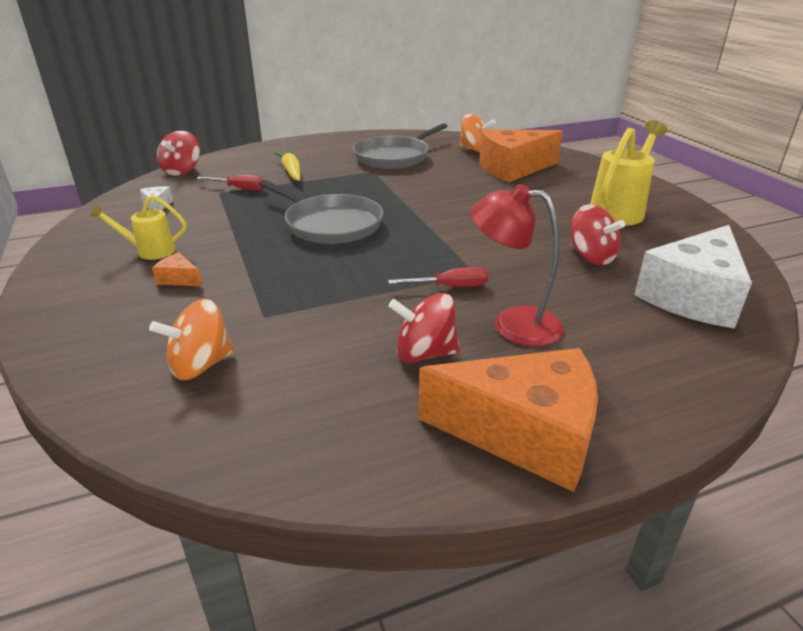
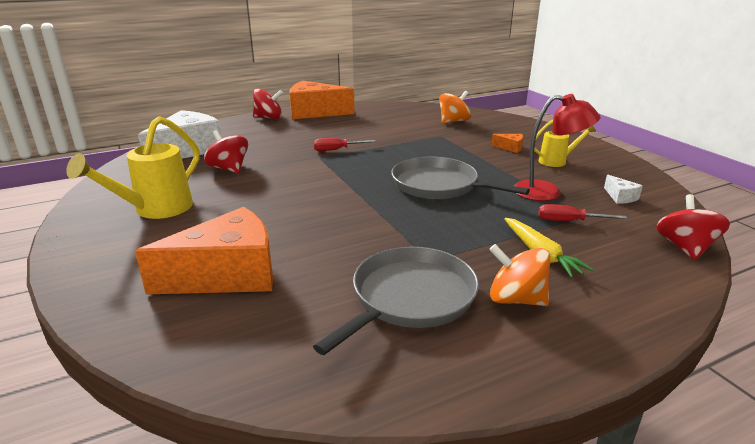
camera: 175 degrees right, 5 degrees down
red spinning top [389,293,460,363] -> red spinning top moved to [253,89,283,119]
orange spinning top [459,114,496,152] -> orange spinning top moved to [489,244,550,306]
red lamp [470,184,564,346] -> red lamp moved to [514,94,600,201]

